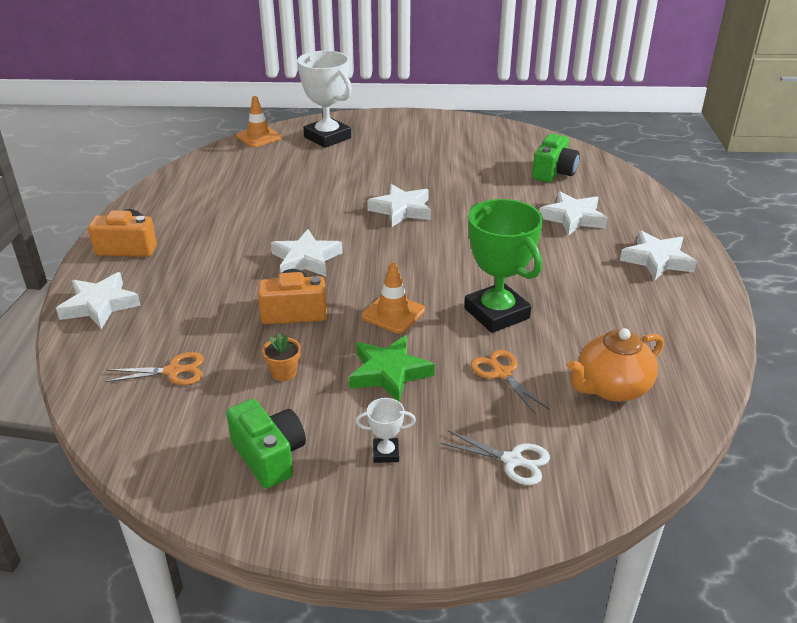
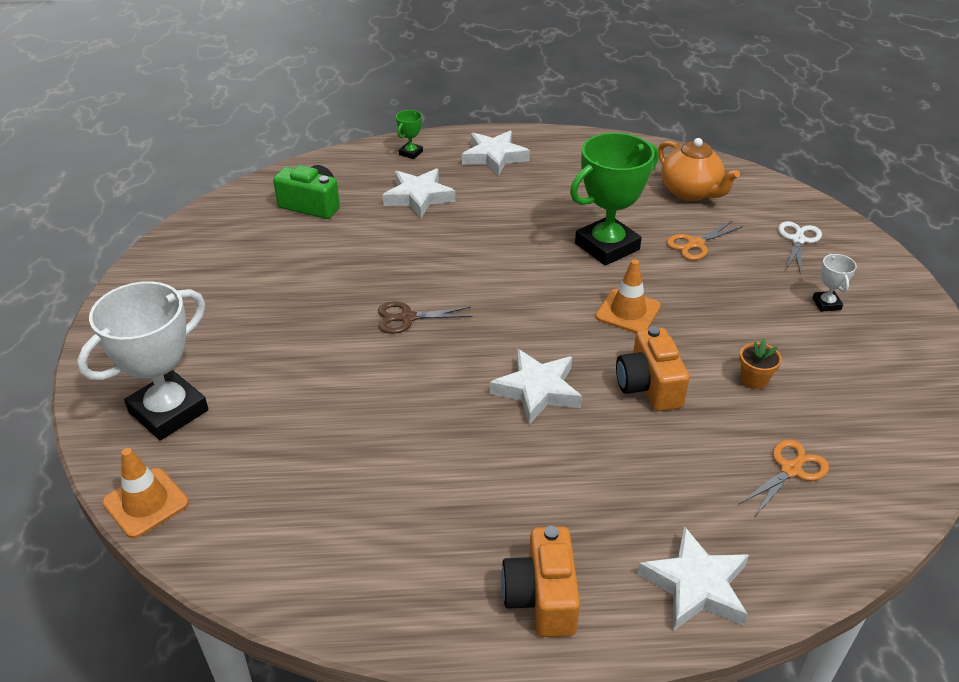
camera: 95 degrees left, 5 degrees up
orange scissors [104,352,204,385] -> orange scissors turned 60 degrees clockwise [739,439,829,516]
green camera [226,399,306,489] -> none
green star [349,335,435,402] -> none
white star [367,184,431,227] -> brown scissors [378,301,473,334]
none -> green trophy [396,110,423,159]

